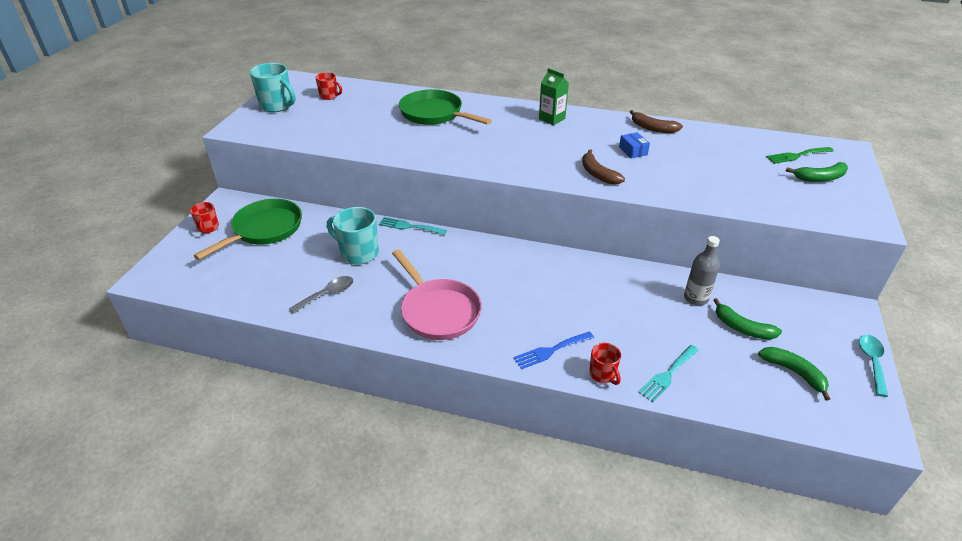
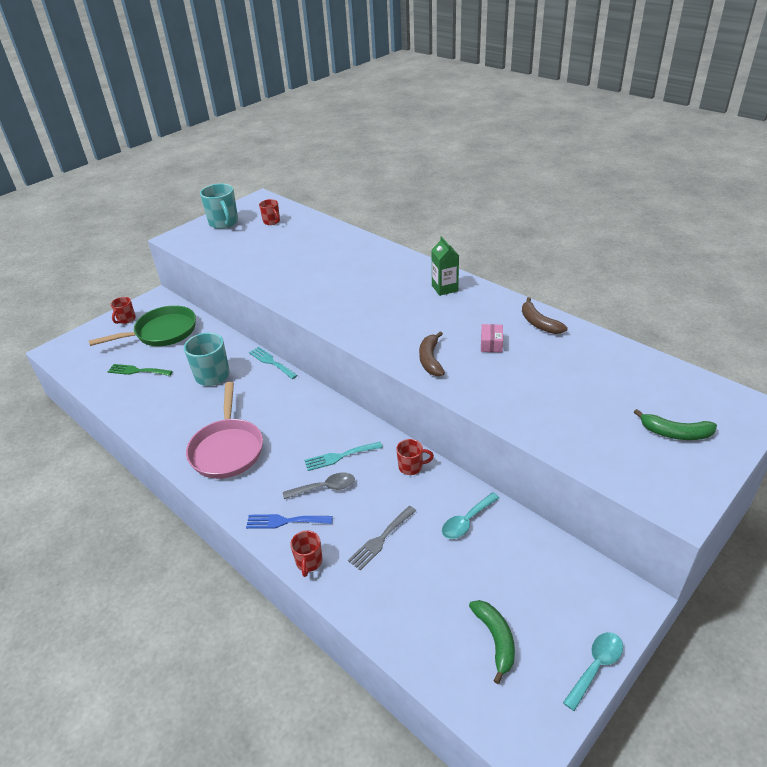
camera: 30 degrees right, 0 degrees up
grey spoon [289,276,353,314] -> grey spoon moved to [283,472,355,499]
green pan [399,89,492,125] -> none
blue box [619,132,650,159] -> pink box [481,324,503,352]
turquoise fork [638,345,699,402] -> turquoise fork moved to [304,442,383,471]
grey bottle [684,236,720,306] -> turquoise spoon [442,492,499,539]
green banana [713,298,782,340] -> none
green fork [766,147,834,164] -> green fork moved to [108,364,173,376]
none -> grey fork [348,506,416,570]
none -> red mug [396,439,434,475]

